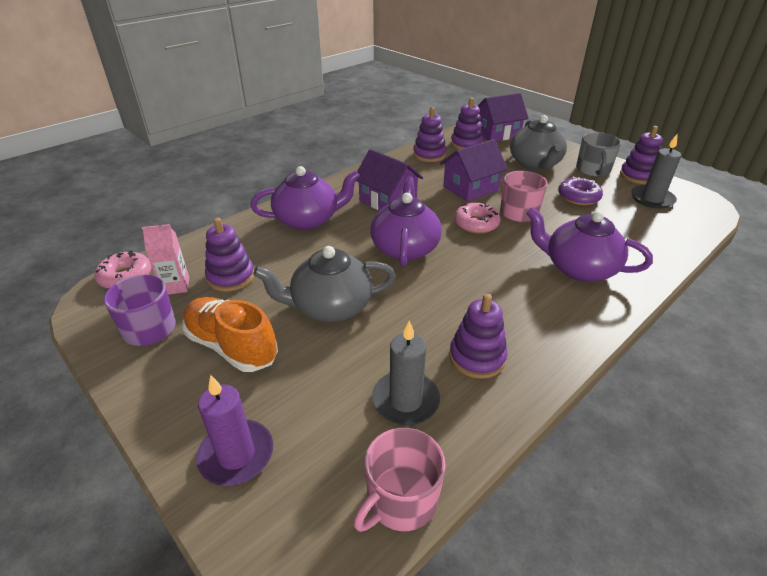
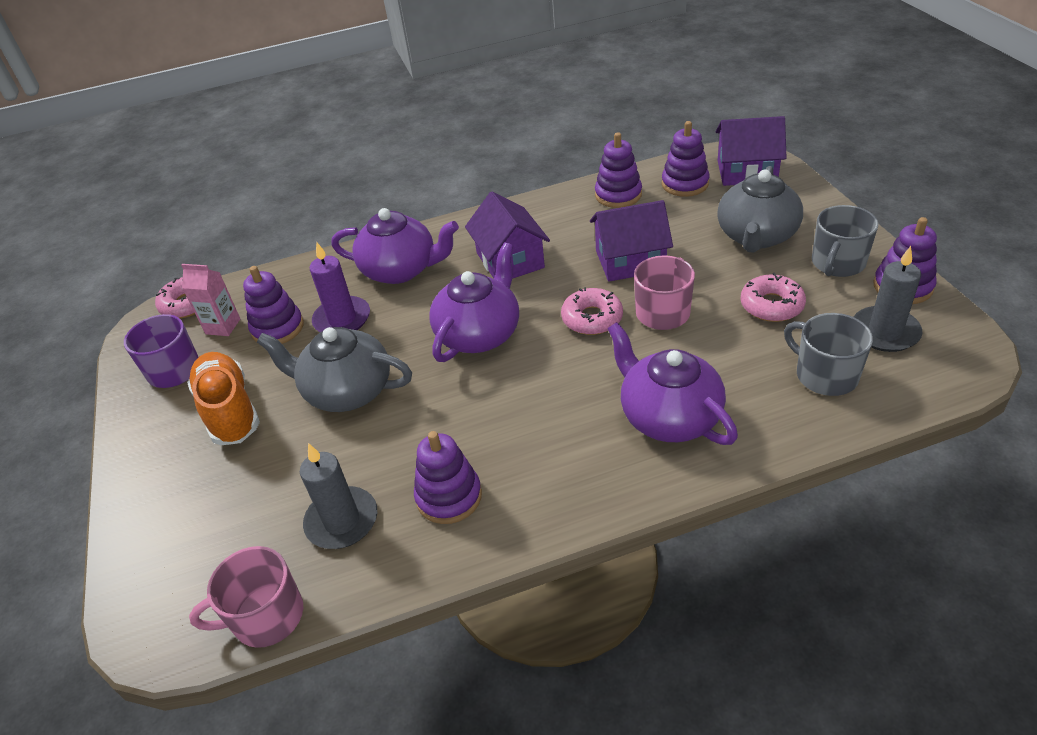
camera: 30 degrees right, 5 degrees up
purple candle [196,375,273,486] -> purple candle moved to [310,242,370,332]
purple donut [559,177,603,205] -> pink donut [740,273,806,322]
none -> grey mug [784,313,873,396]

